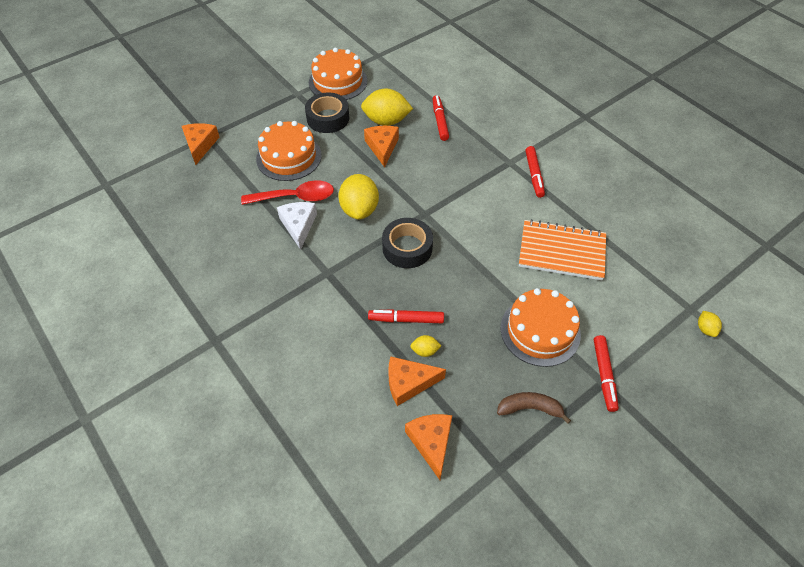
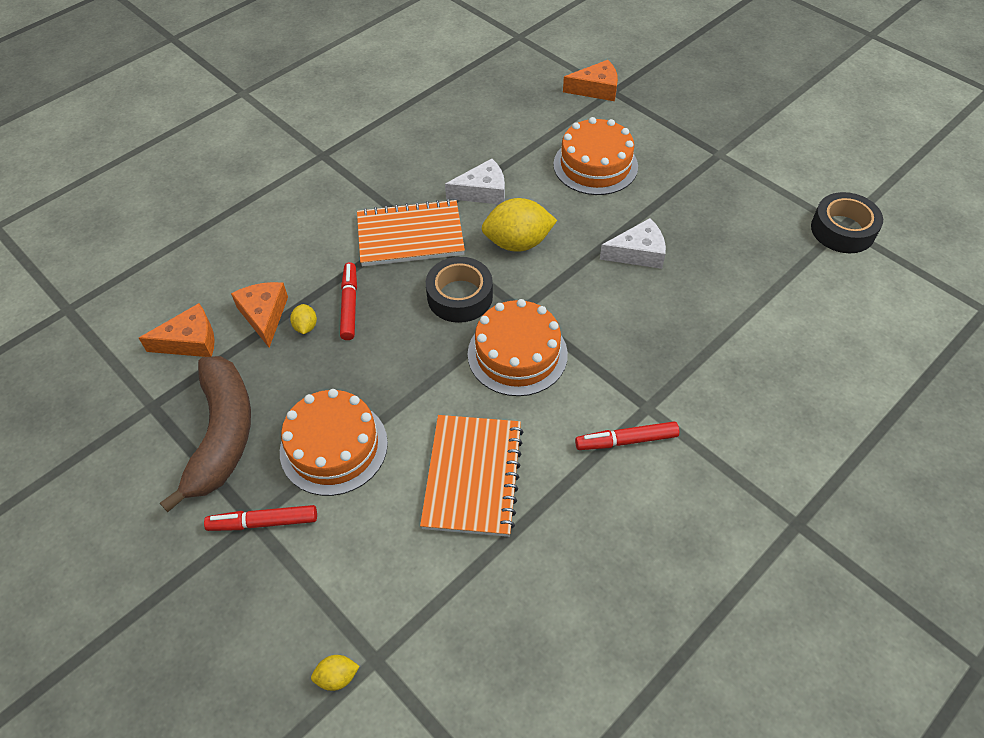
camera: 85 degrees right, 0 degrees up
red spoon [241,180,334,205] -> none
black tape [305,93,349,133] -> black tape moved to [811,192,883,253]
orange cake [309,48,367,100] -> orange cake moved to [468,299,568,396]
yellow lemon [361,88,413,126] -> none
orange cheese [364,126,399,167] -> white cheese [600,218,666,269]
red marker [433,95,449,141] -> none
brown banana [497,392,571,424] -> brown banana [160,356,251,512], size x1.95
none -> orange notebook [357,199,465,266]

